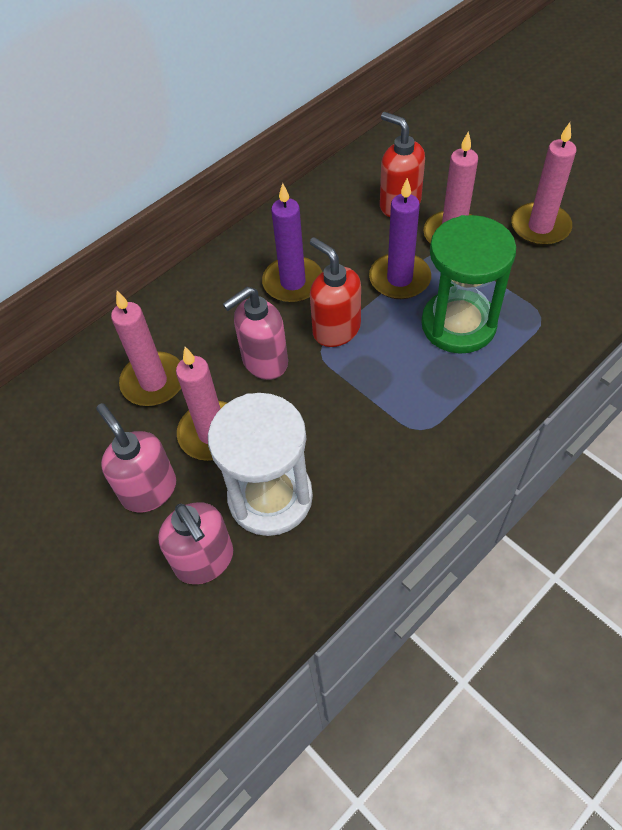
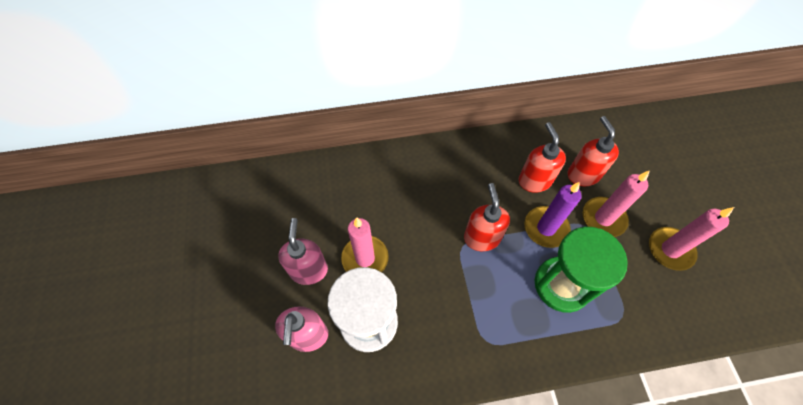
camera: 30 degrees right, 5 degrees up
pink candle [111,291,181,406] -> none
pink soap dispenser [223,287,288,380] -> none
purple candle [262,183,322,303] -> none
none -> red soap dispenser [519,122,566,193]

